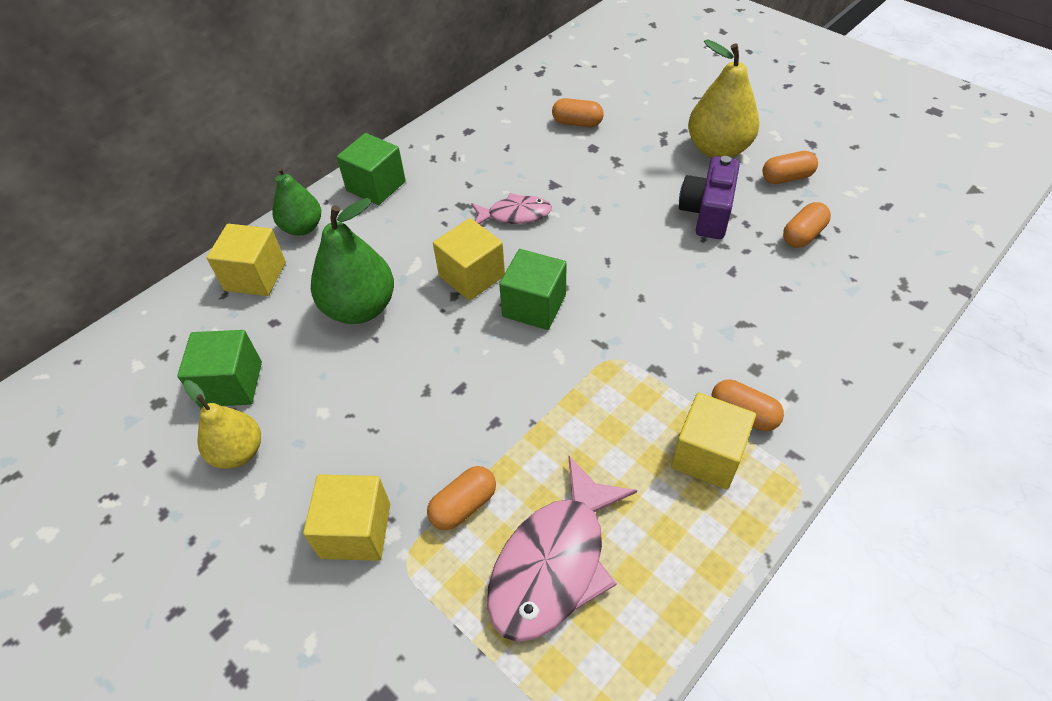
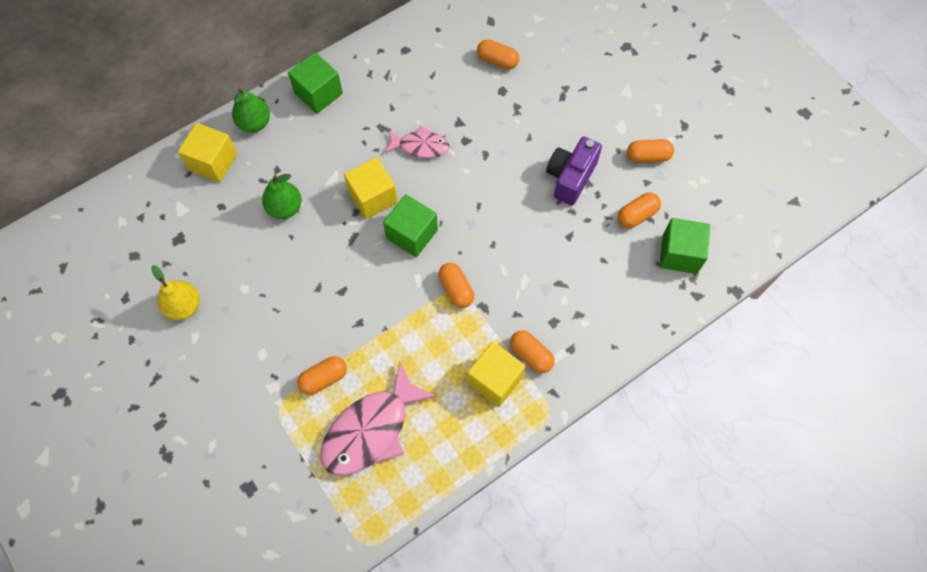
camera: 10 degrees right, 15 degrees up
green cube [177,330,262,407] -> green cube moved to [660,218,710,274]
yellow cube [303,475,390,561] -> none
green pear [311,198,394,324] -> green pear [262,174,302,219], size x0.65
yellow pear [688,39,759,158] -> none
none -> orange capsule [438,263,474,308]

